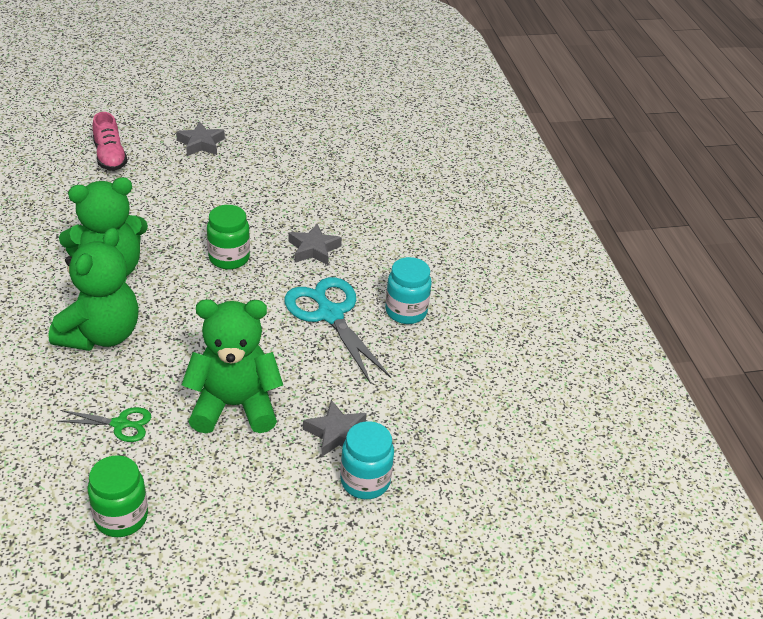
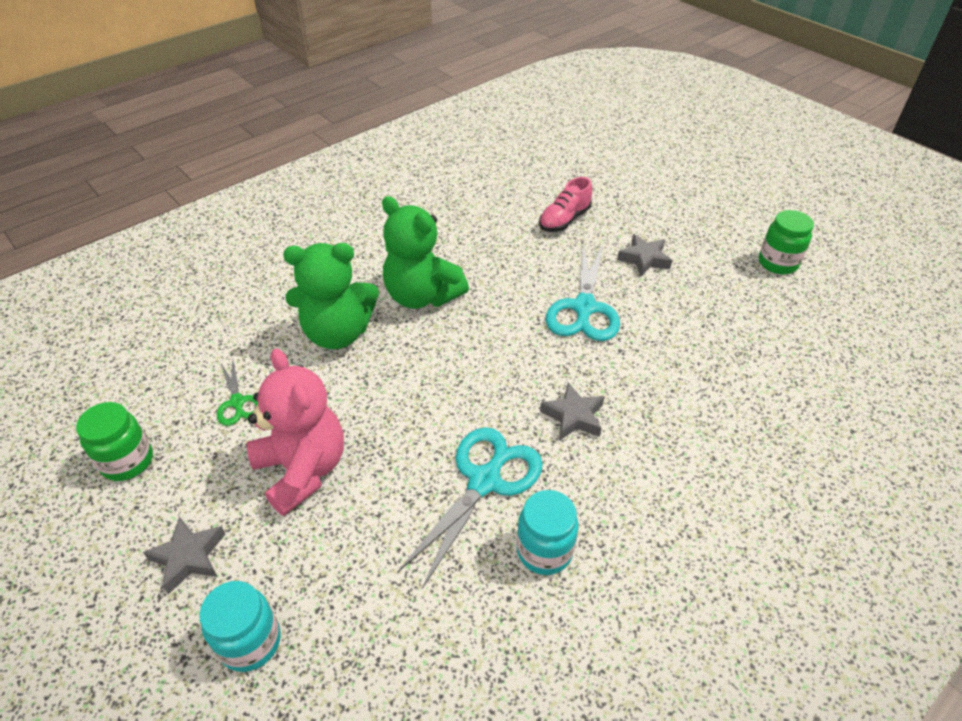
camera: 65 degrees right, 5 degrees up
green teddy bear [182,299,283,433] -> pink teddy bear [247,349,344,516]
green jar [207,205,250,269] -> green jar moved to [759,210,814,275]
grey star [303,400,367,457] -> grey star moved to [143,517,226,594]
none -> turquoise scissors [546,242,620,341]

